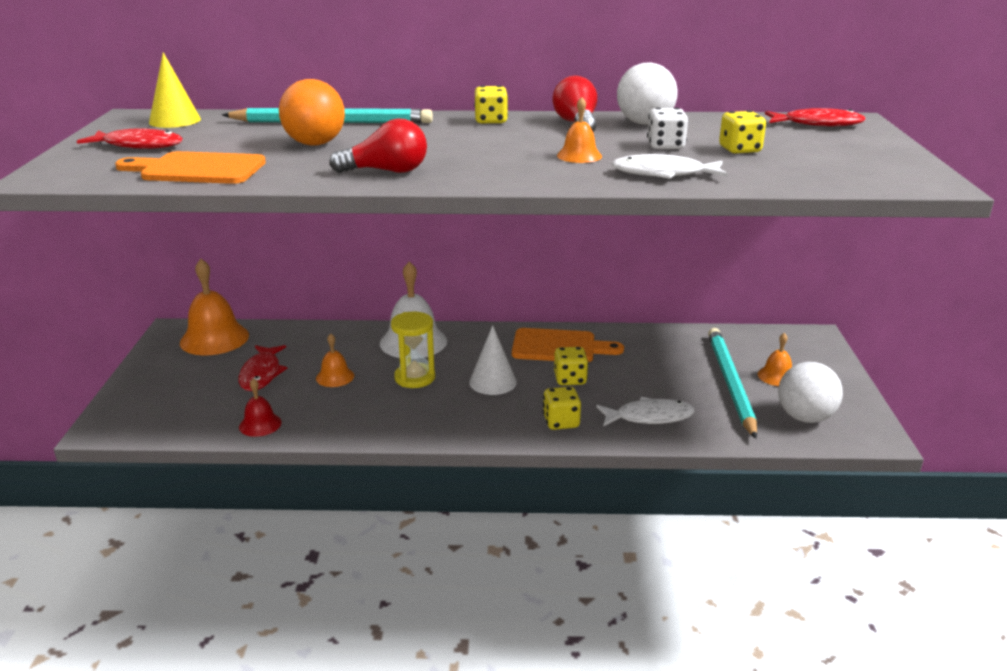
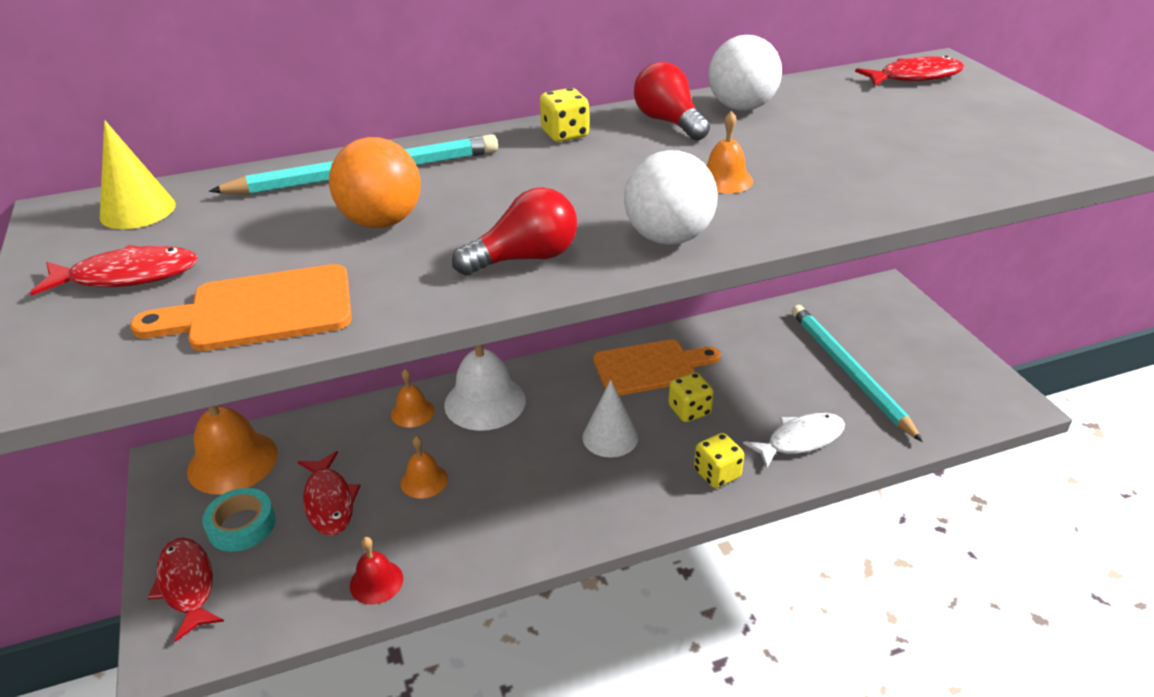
camera: 20 degrees left, 10 degrees up
yellow hourglass [391,312,435,388] -> none
white fish [612,154,728,179] -> none
white dice [647,107,688,150] -> none
yellow dice [719,110,766,154] -> none
orange bell [758,333,792,386] -> orange bell moved to [391,369,435,428]
white ball [778,362,843,423] -> white ball moved to [624,150,718,245]
none -> red fish [148,538,224,642]
none -> turquoise tape [202,488,276,552]

